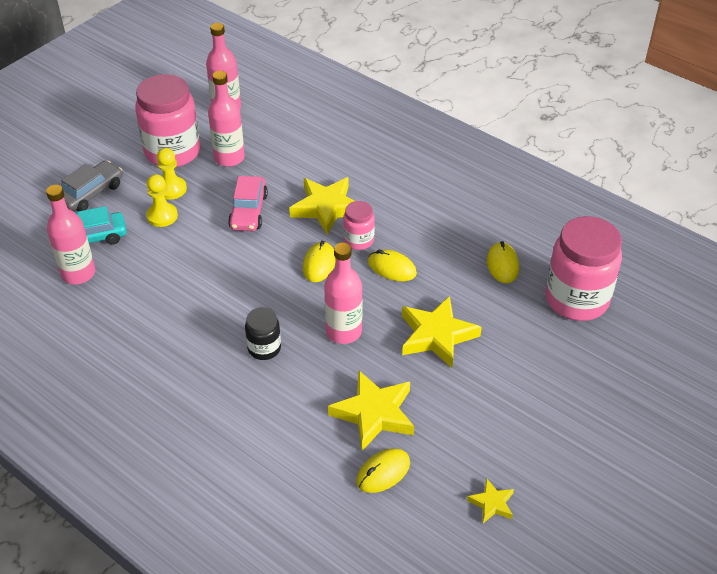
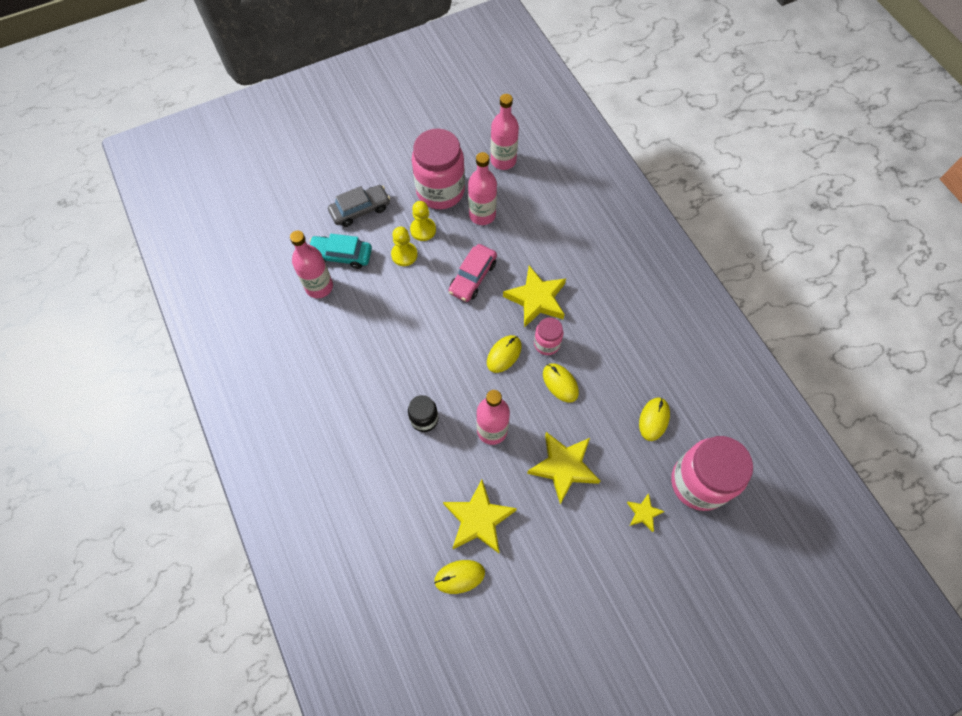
camera: 25 degrees right, 20 degrees up
yellow star [467,478,514,523] -> yellow star moved to [627,494,665,532]

